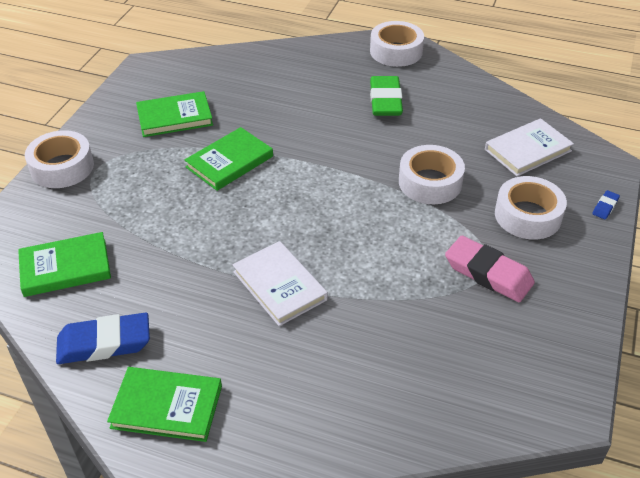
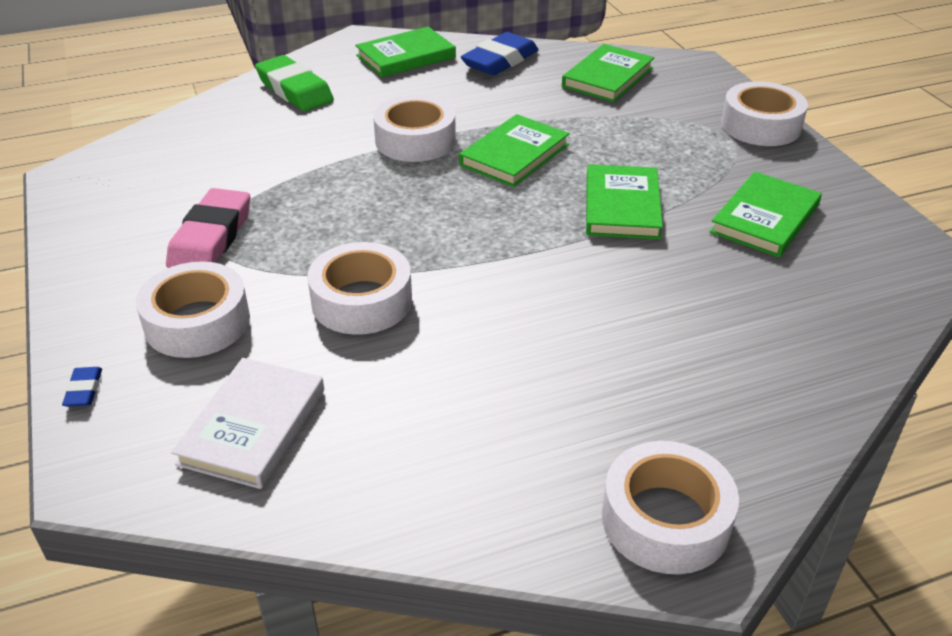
camera: 140 degrees right, 5 degrees down
white book [232,241,328,326] -> white tape [373,95,456,162]
green eraser [370,76,403,116] -> green eraser moved to [255,55,334,111]
pink eraser [445,236,535,302] -> pink eraser turned 75 degrees counterclockwise [166,188,250,268]
none -> green book [459,114,570,187]

